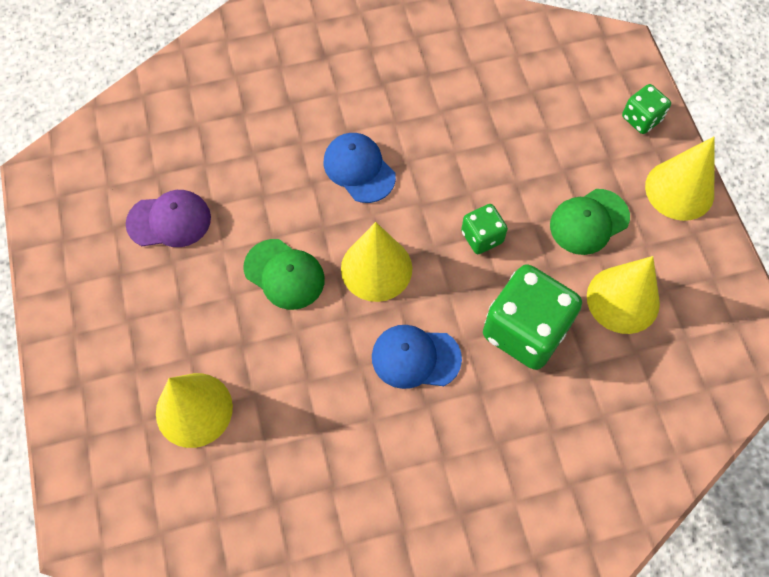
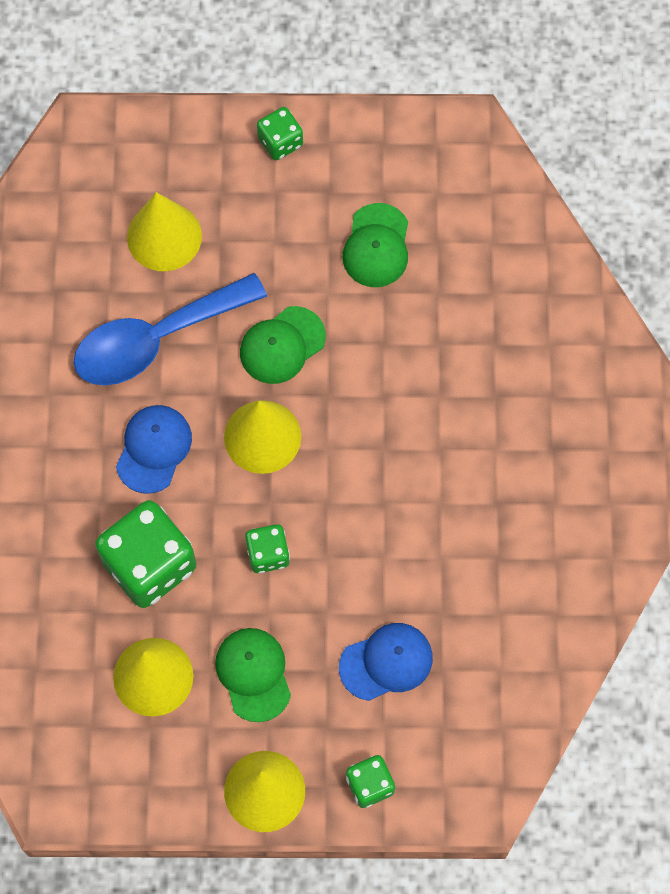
camera: 105 degrees right, 5 degrees up
purple cap [126,190,211,247] -> green cap [343,203,408,287]
blue cap [323,133,396,203] -> blue cap moved to [339,623,433,701]
none -> blue spoon [74,273,267,385]
none -> green dice [257,107,303,160]

